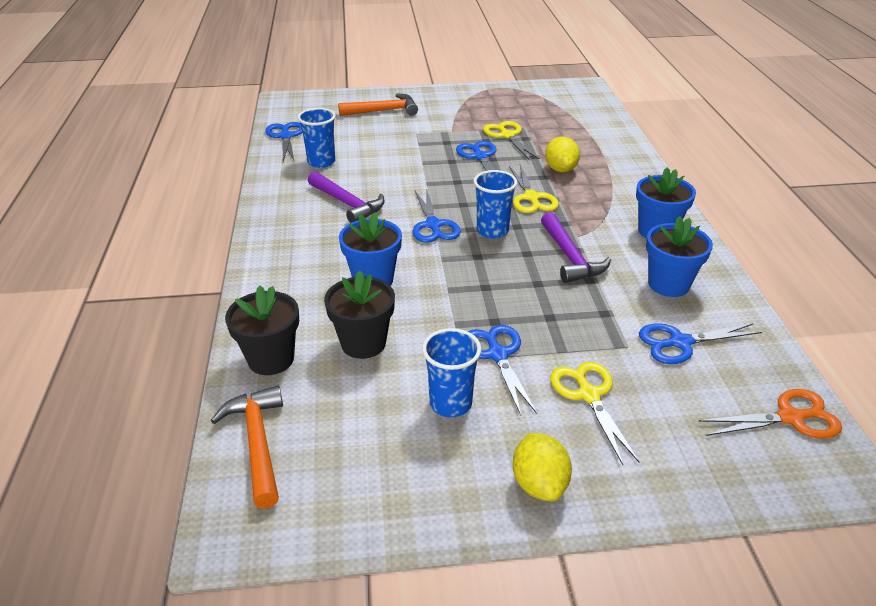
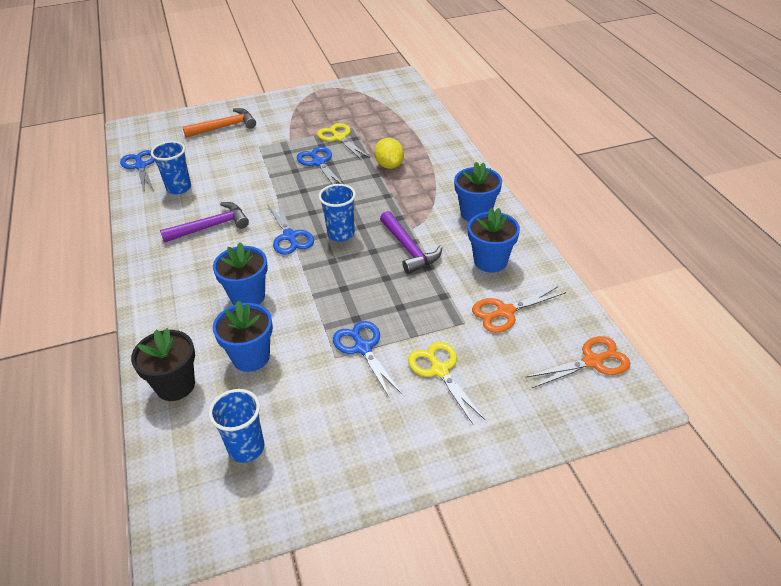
camera: 10 degrees left, 5 degrees up
orange hammer [211,386,283,509] -> none
purple hammer [308,171,385,223] -> purple hammer turned 60 degrees counterclockwise [160,202,249,243]
black flower pot [324,270,395,359] -> blue flower pot [213,301,273,372]
blue cup [422,328,481,417] -> blue cup moved to [209,389,264,463]
yellow scissors [509,165,559,213] -> none
yellow lemon [513,433,572,501] -> none
blue scissors [639,323,762,364] -> orange scissors [472,286,566,333]

